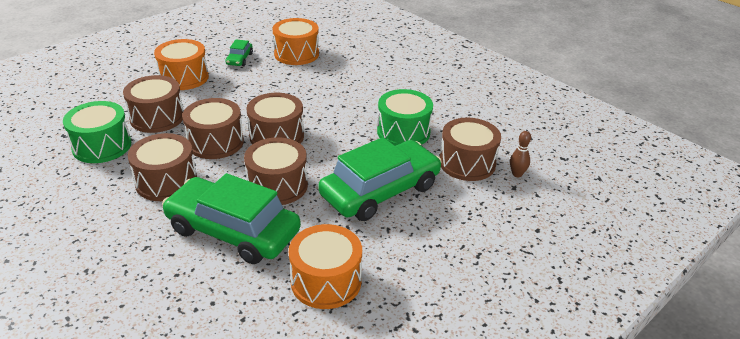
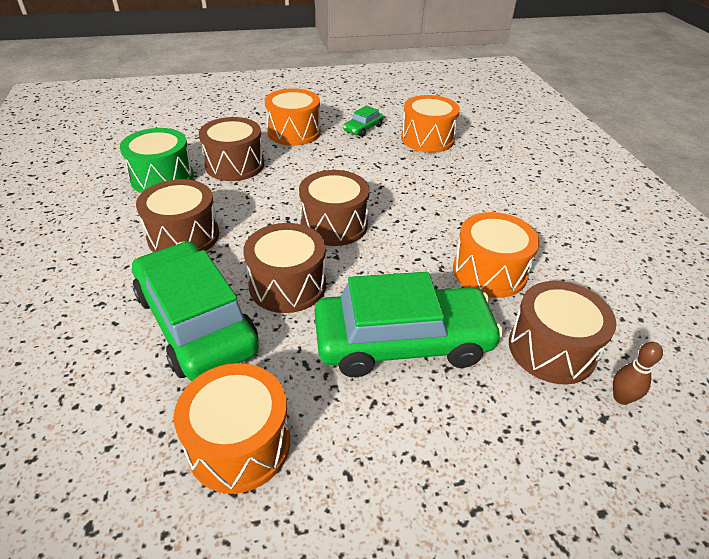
camera: 30 degrees right, 5 degrees up
brown drum [182,98,244,159] -> none
green drum [377,89,433,146] -> orange drum [453,212,540,298]

